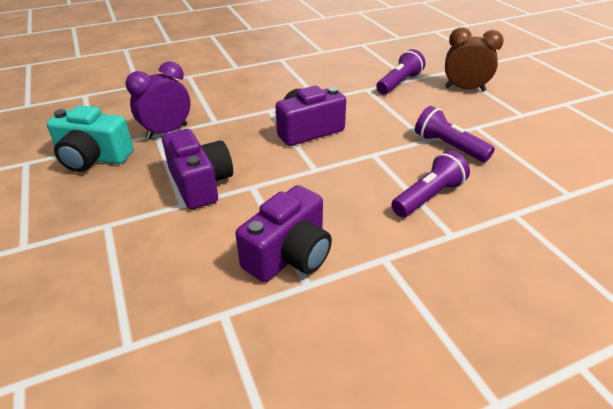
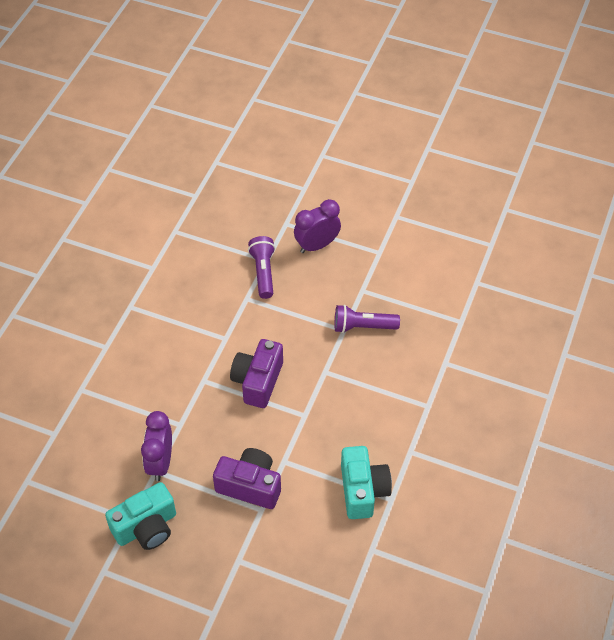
camera: 45 degrees left, 15 degrees up
purple camera [235,185,332,282] -> turquoise camera [341,446,392,519]
purple flashlight [391,150,470,217] -> none
brown clock [445,28,504,92] -> purple clock [294,199,341,253]

